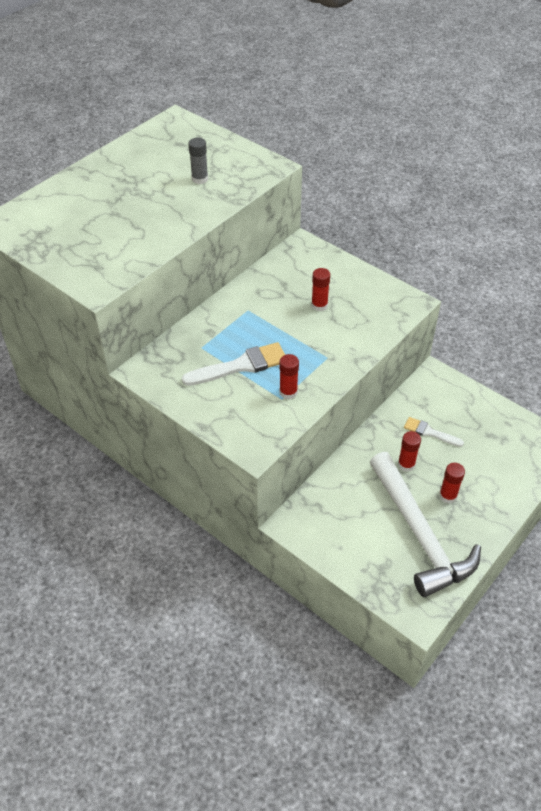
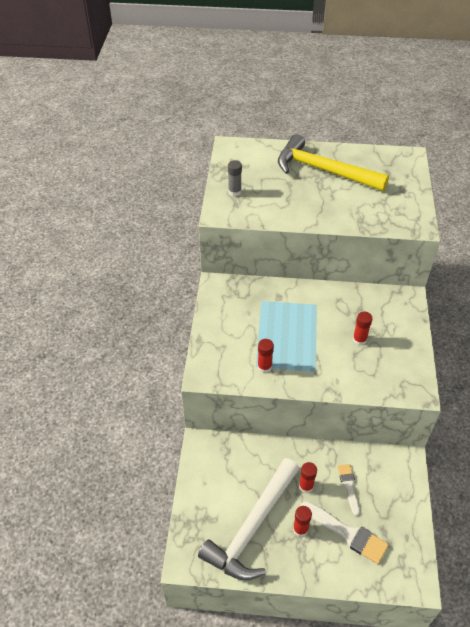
camera: 55 degrees right, 0 degrees up
white brush [182,342,285,386] -> white brush moved to [301,501,389,564]
grey glue stick [189,138,208,184] -> grey glue stick moved to [228,160,242,196]
none -> yellow hammer [278,134,389,191]

